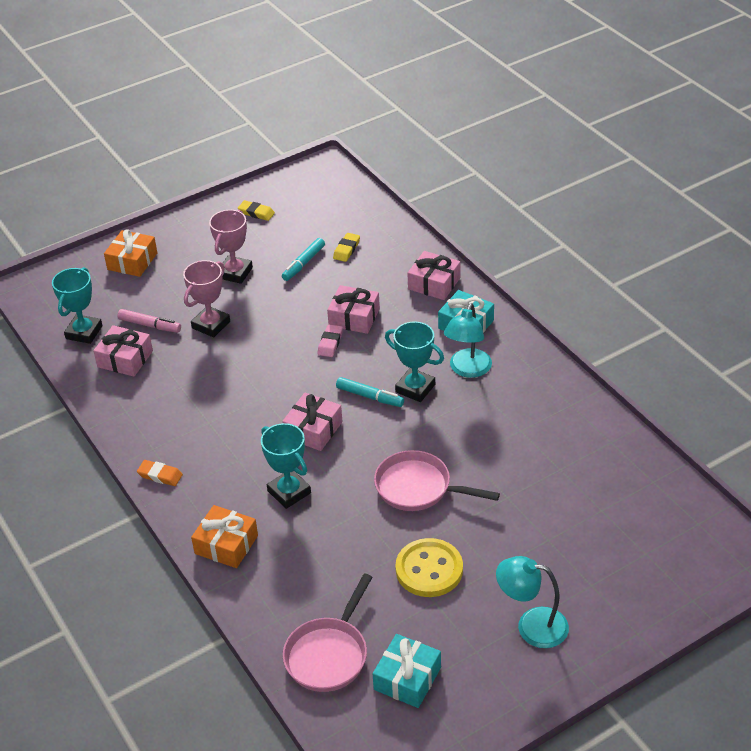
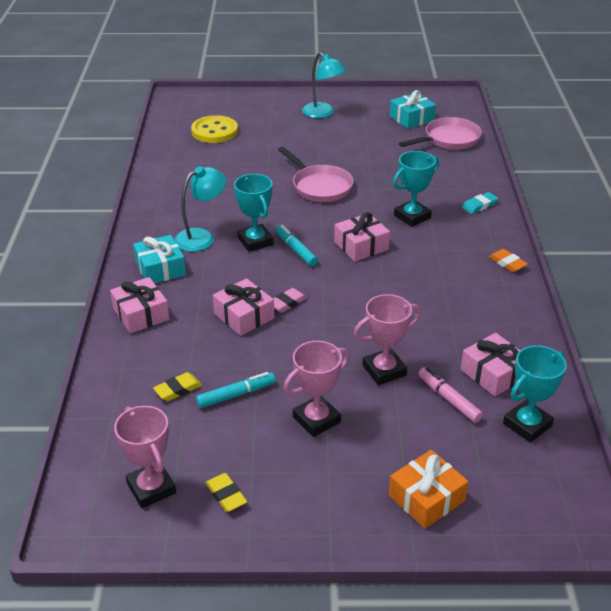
camera: 150 degrees left, 5 degrees down
orange gift [191,505,258,568] -> turquoise eraser [462,192,498,214]
turquoise trophy [261,423,311,509] -> turquoise trophy turned 60 degrees clockwise [393,151,439,227]
yellow button [395,538,463,597] -> yellow button moved to [191,115,238,143]
none -> pink trophy [114,406,176,508]

